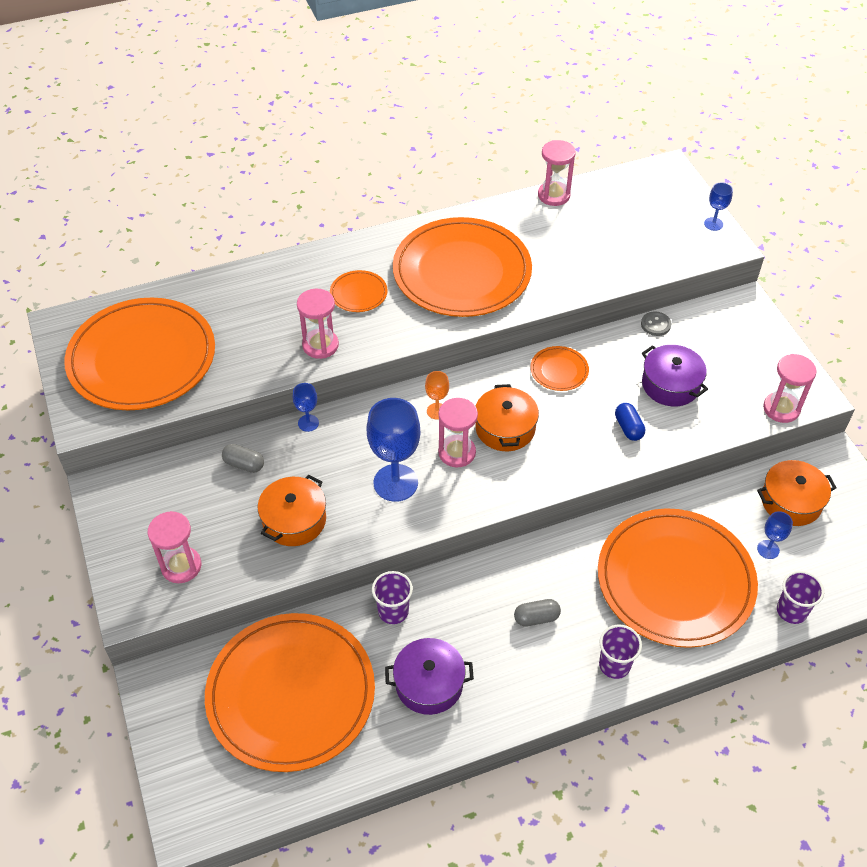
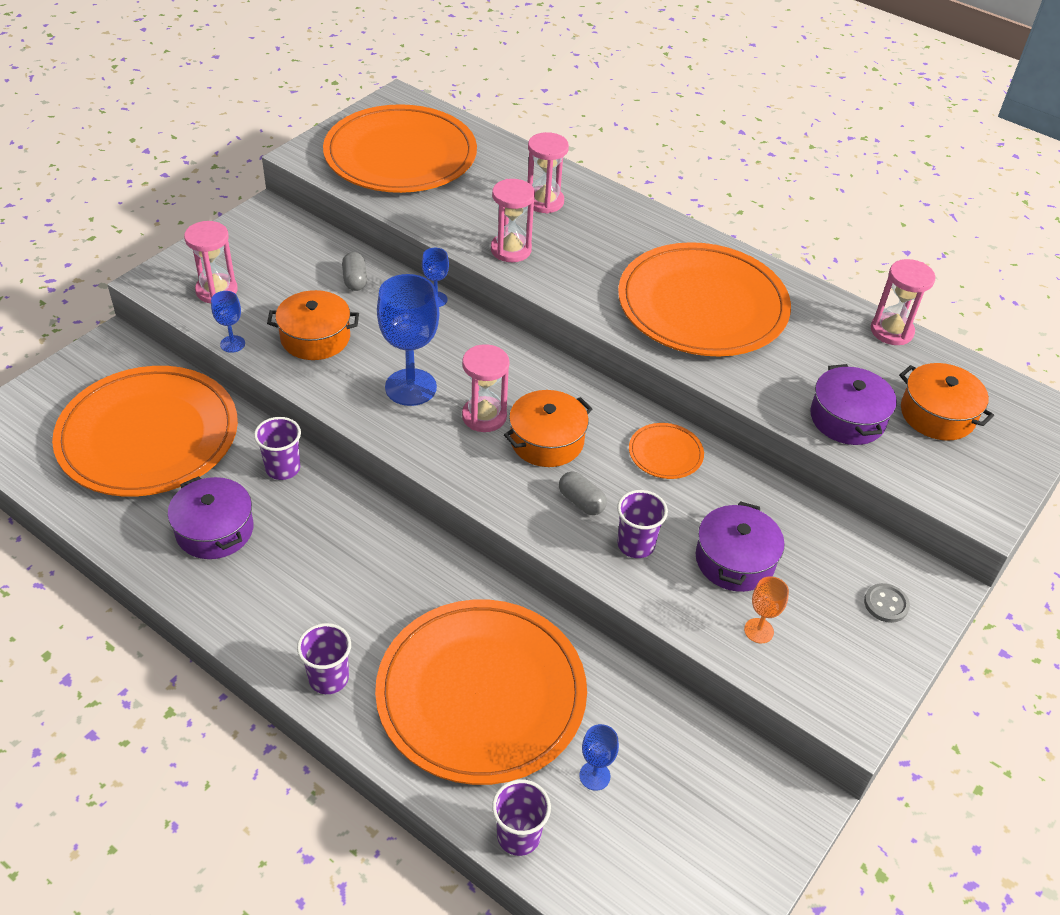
camera: 55 degrees right, 5 degrees down
orange plate [330,270,388,312] -> none
orange goblet [425,371,449,420] -> orange goblet moved to [744,576,789,643]
grey capsule [514,599,561,627] -> grey capsule moved to [559,471,607,515]
blue capsule [615,403,645,441] -> purple cup [617,490,668,558]
grey button [641,311,671,336] -> grey button moved to [864,583,910,623]
blue goblet [704,182,733,231] -> blue goblet moved to [211,291,245,353]
orange pot [757,460,837,526] -> orange pot moved to [899,363,994,441]
pink hourglass [763,354,817,423] -> pink hourglass moved to [528,132,569,213]
none -> purple pot [810,364,897,445]

